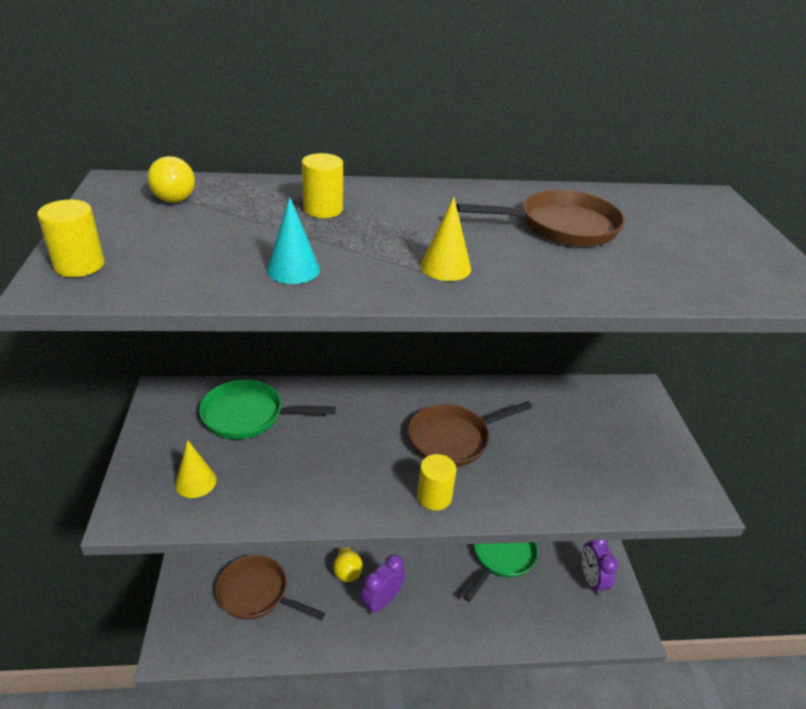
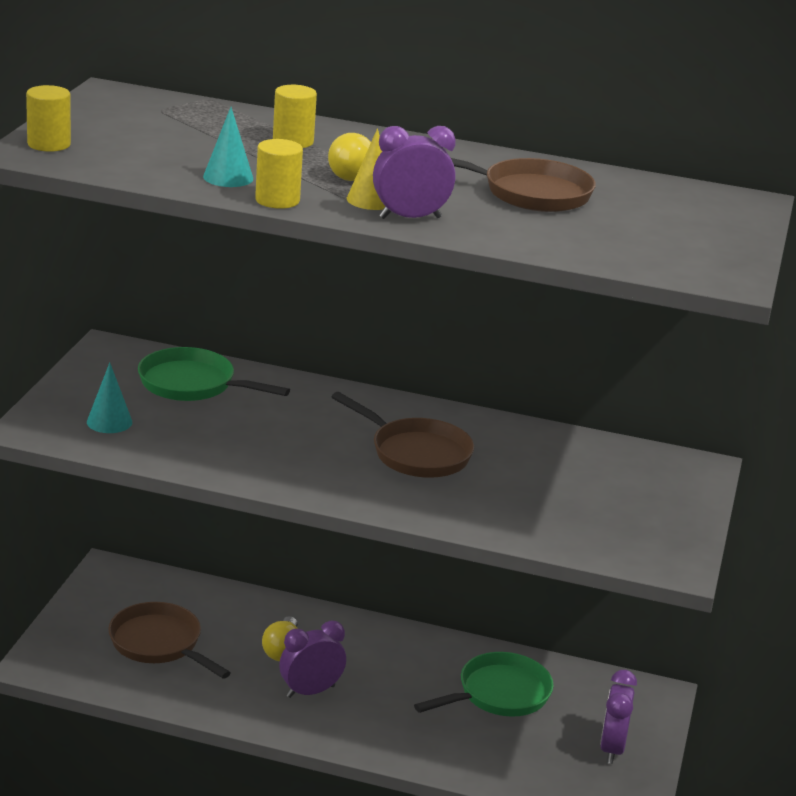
camera: 20 degrees right, 10 degrees down
yellow light bulb [148,156,195,203] -> yellow light bulb moved to [328,133,371,181]
yellow cone [175,440,217,498] -> turquoise cone [87,363,132,433]
brown pan [408,401,533,467] -> brown pan turned 135 degrees counterclockwise [332,392,474,478]
yellow cylinder [417,454,457,511] -> yellow cylinder moved to [255,139,303,209]
none -> purple clock [373,126,456,219]

